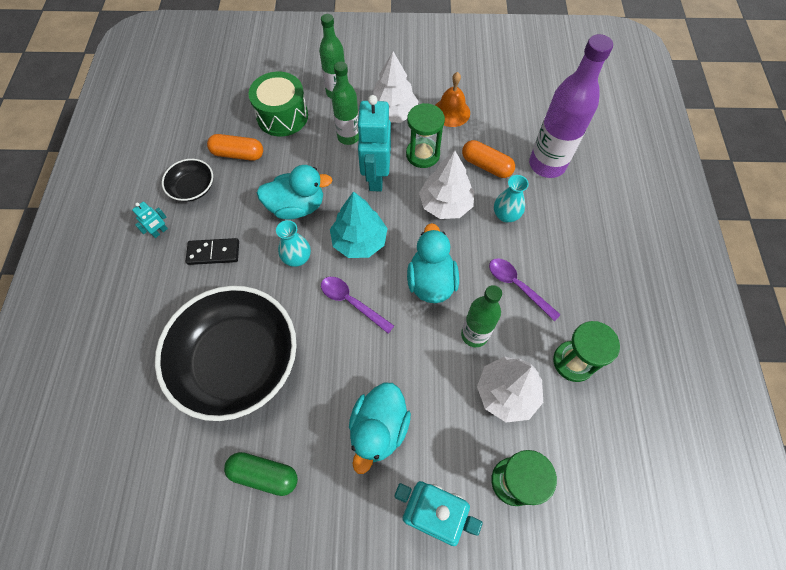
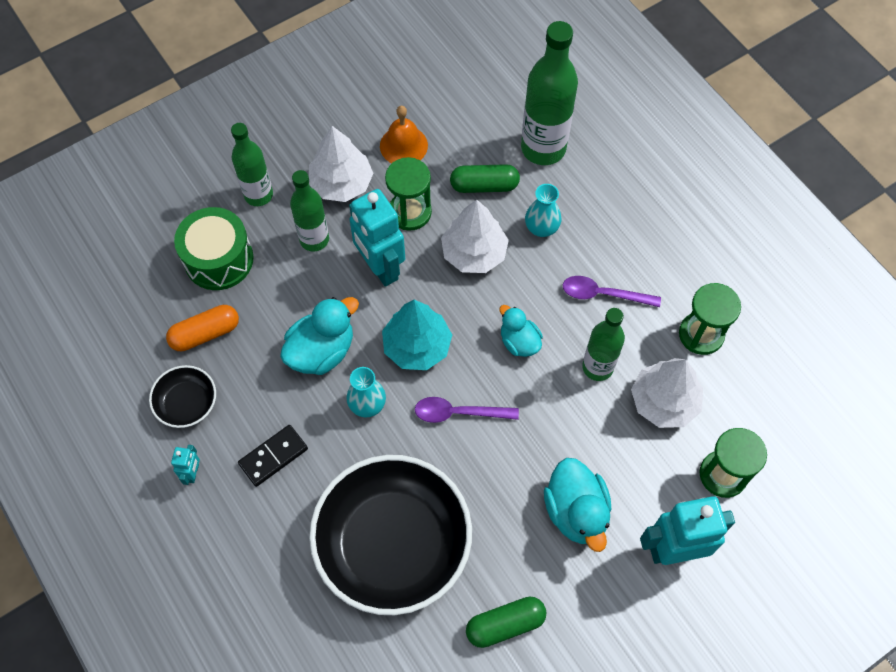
camera: 35 degrees left, 0 degrees up
turquoise duck [407,223,459,303] -> turquoise duck [500,305,543,357], size x0.63
orange capsule [462,140,515,178] -> green capsule [450,164,520,193]
purple bottle [529,34,613,178] -> green bottle [521,21,578,165]

